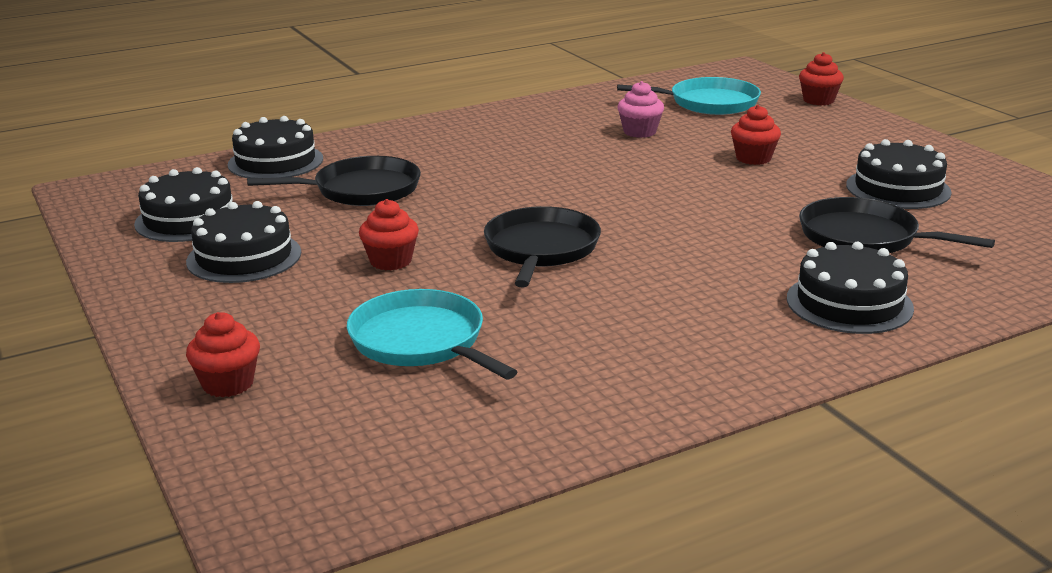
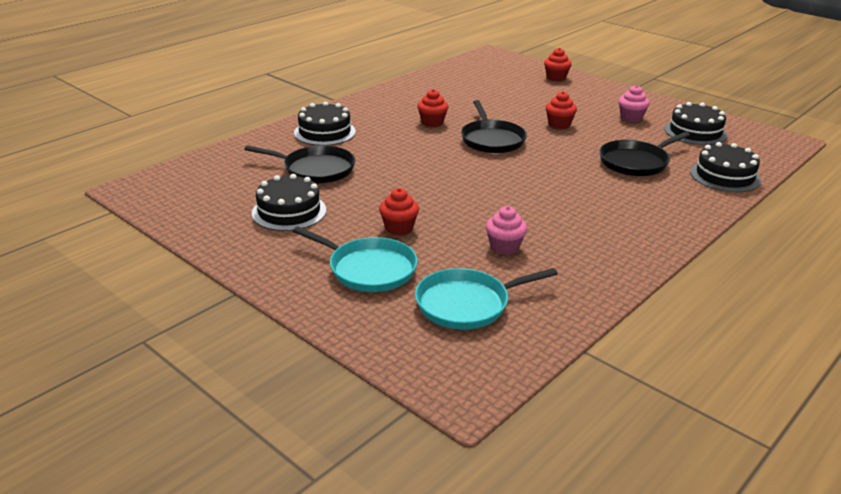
camera: 160 degrees right, 5 degrees up
black cake [186,201,301,283] -> pink cupcake [618,85,650,122]
turquoise pan [347,289,518,379] -> turquoise pan moved to [293,226,418,292]
red cupcake [799,52,844,106] -> red cupcake moved to [417,89,448,127]

